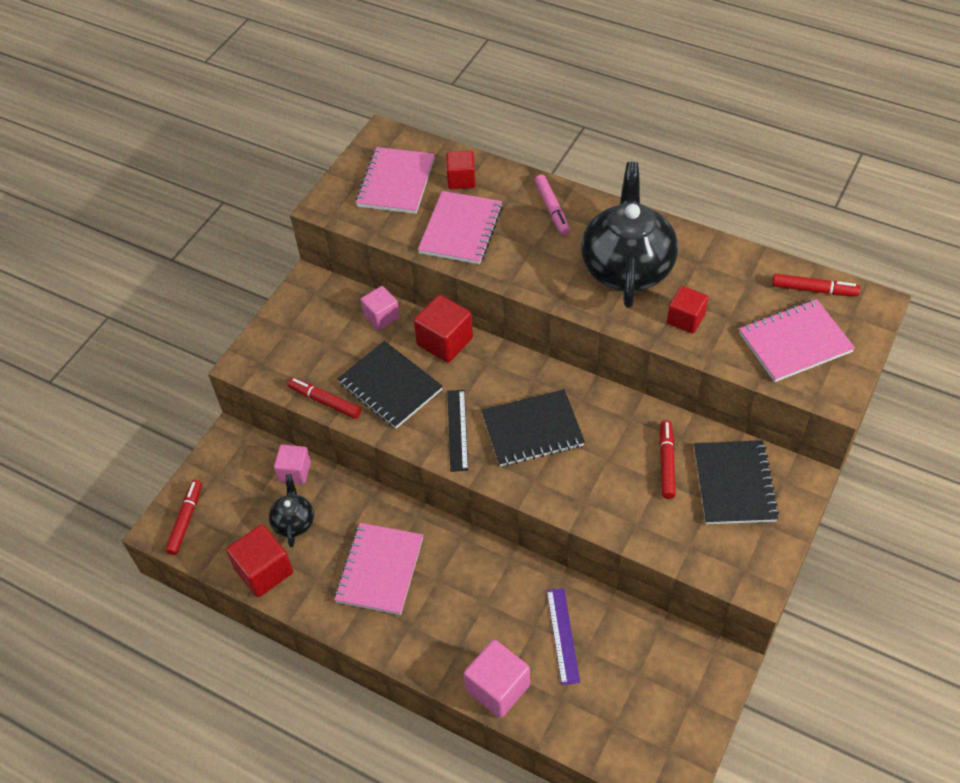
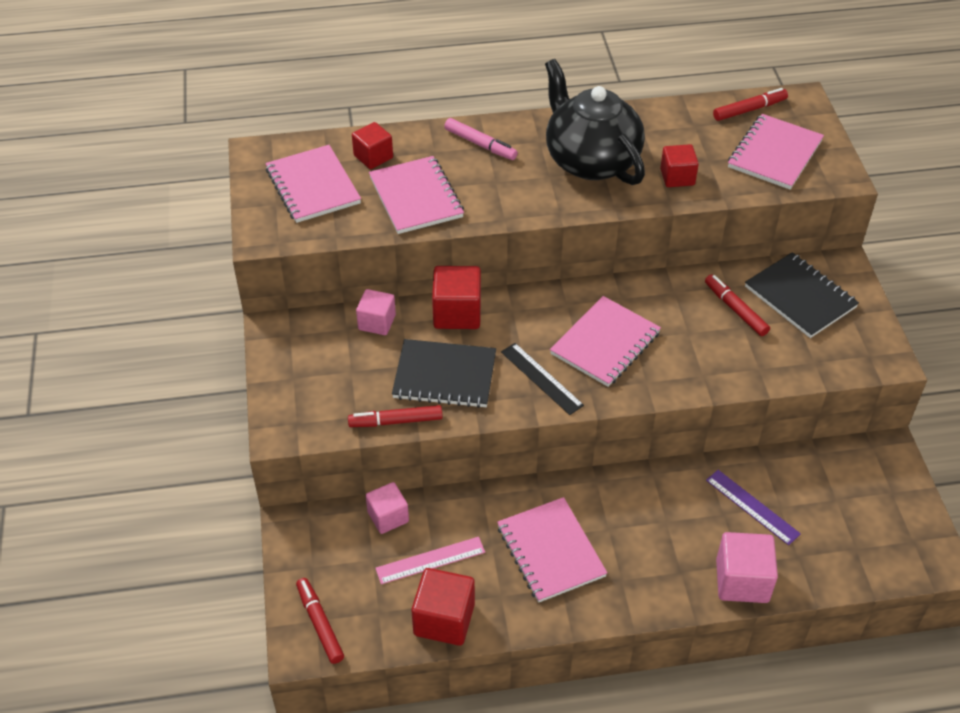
camera: 40 degrees left, 5 degrees down
black teapot [269,474,314,547] -> pink ruler [375,537,485,584]
black notebook [481,389,585,467] -> pink notebook [550,296,661,387]

